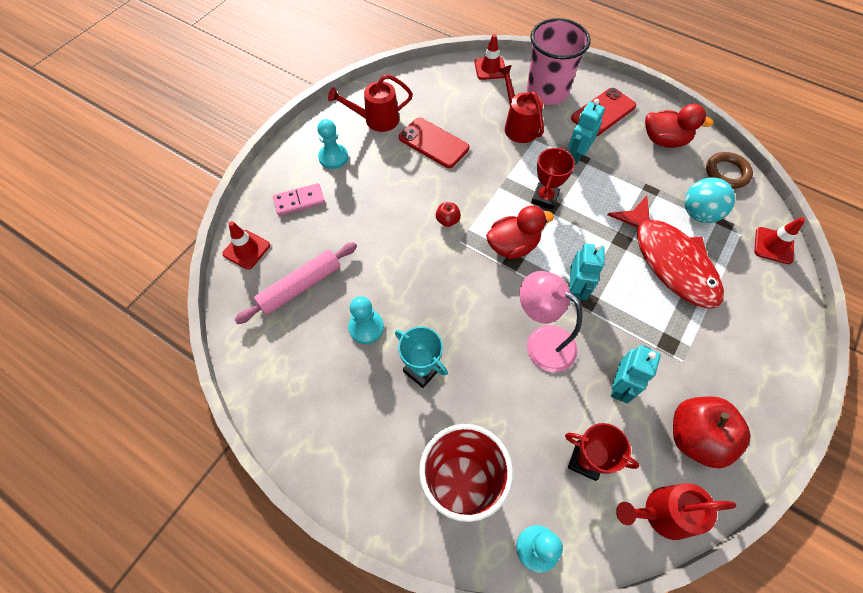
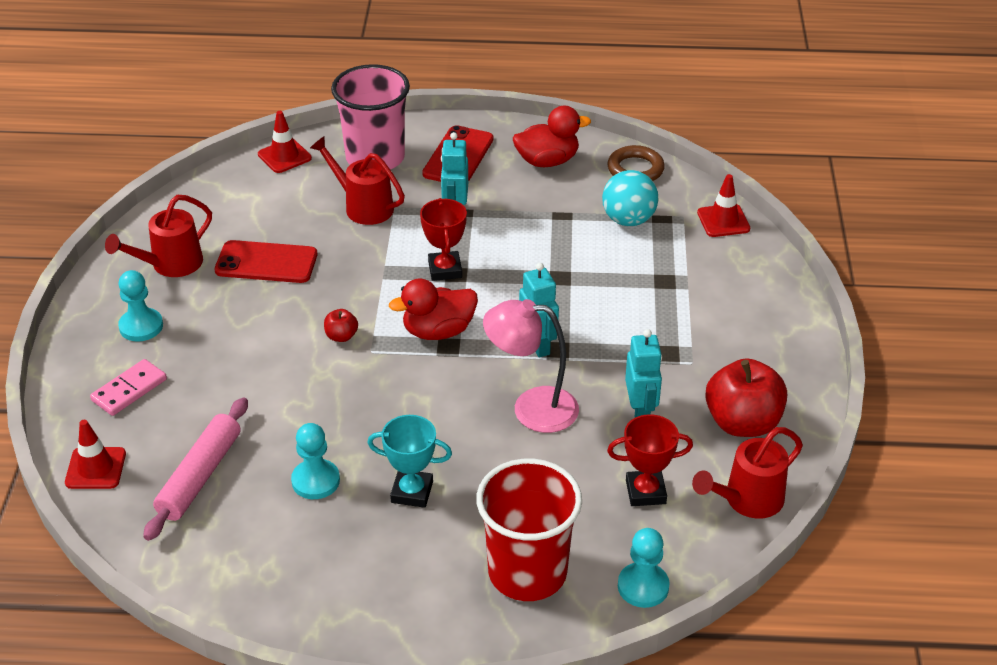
camera: 30 degrees left, 20 degrees down
red duck [486,206,554,259] -> red duck turned 150 degrees counterclockwise [389,278,478,340]
red fish [608,196,724,309] -> none

